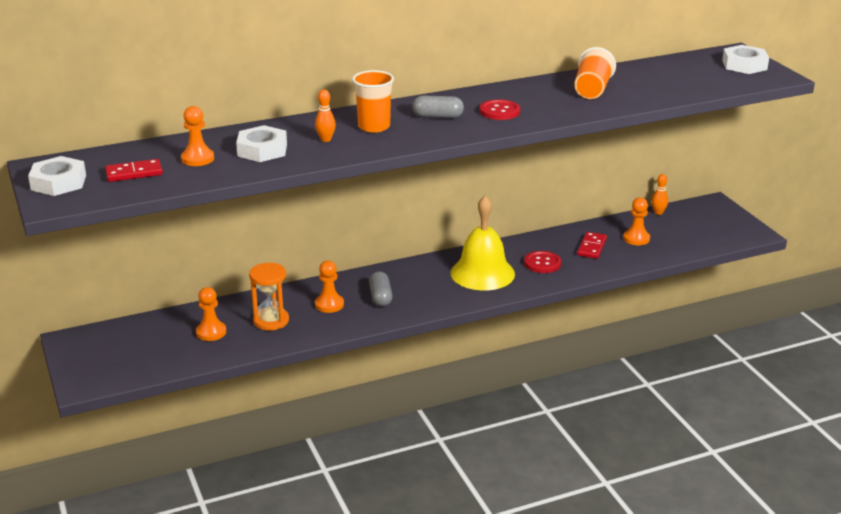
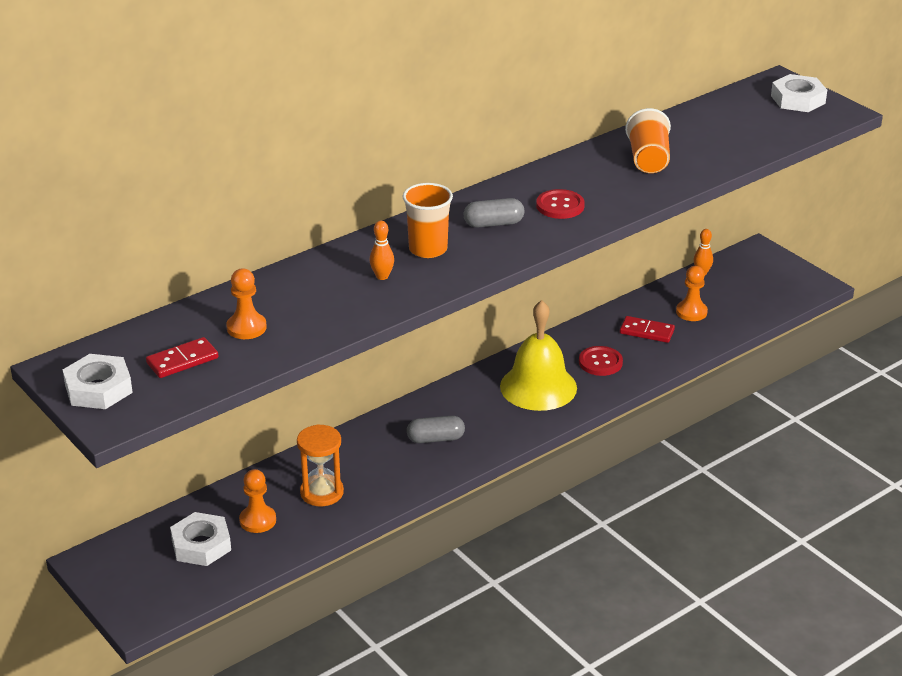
camera: 15 degrees left, 5 degrees up
white nut [236,125,287,162] -> white nut moved to [170,512,231,566]
orange pawn [315,261,344,313] -> none
grey capsule [369,271,393,307] -> grey capsule turned 75 degrees counterclockwise [407,416,465,443]
red domino [577,232,607,259] -> red domino turned 75 degrees counterclockwise [620,316,675,343]

